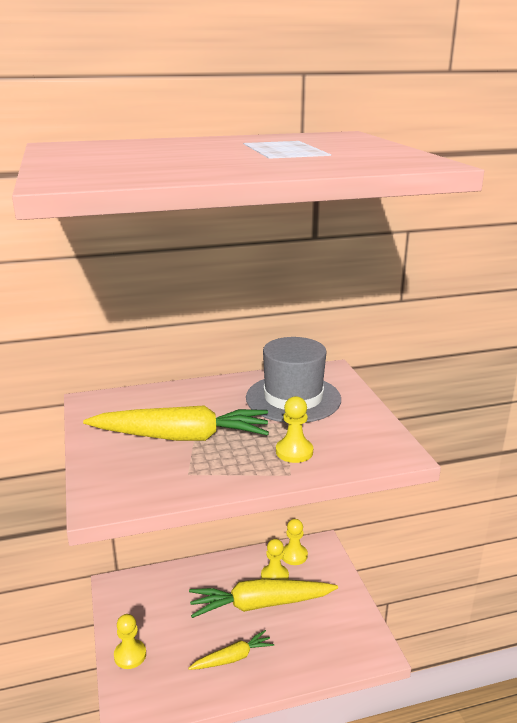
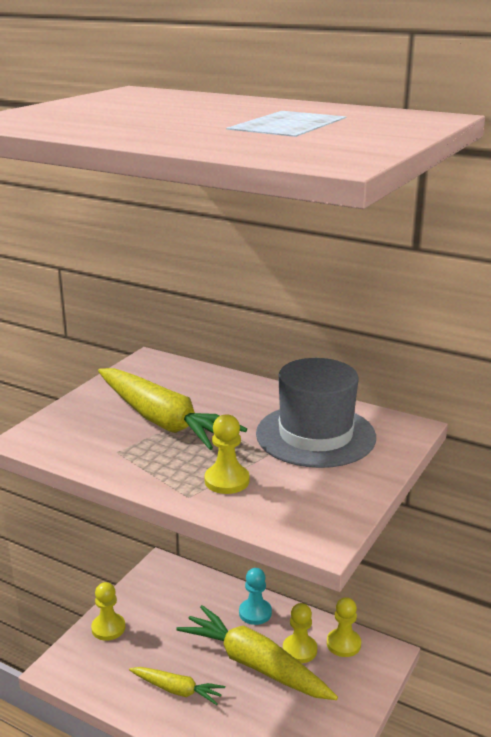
camera: 45 degrees right, 0 degrees up
none -> turquoise pawn [239,568,272,625]

